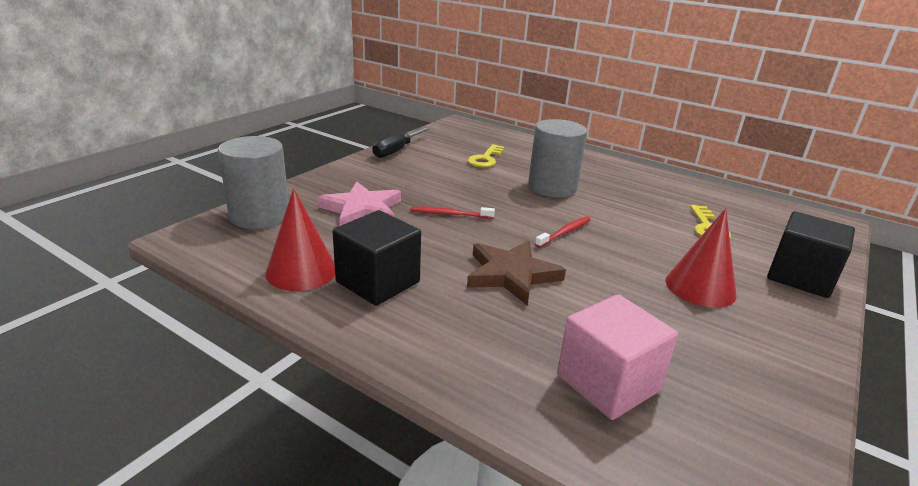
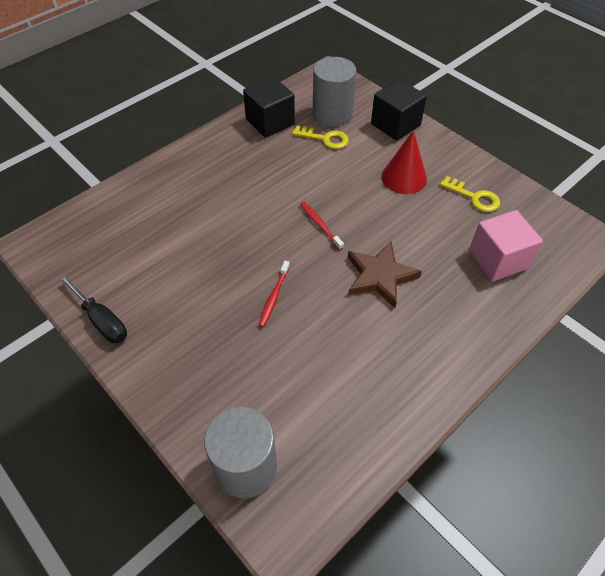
camera: 75 degrees left, 25 degrees up
red cone [265,188,335,291] -> none
pink star [318,181,401,226] -> none
black cube [333,210,421,306] -> black cube moved to [243,77,295,138]
yellow key [468,144,504,167] -> yellow key moved to [440,176,500,212]
grey cylinder [528,119,587,197] -> grey cylinder moved to [313,57,356,127]

